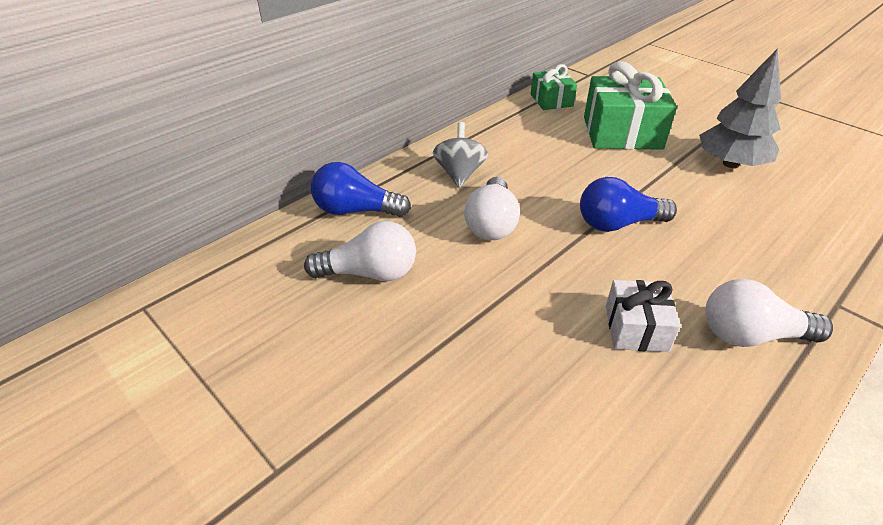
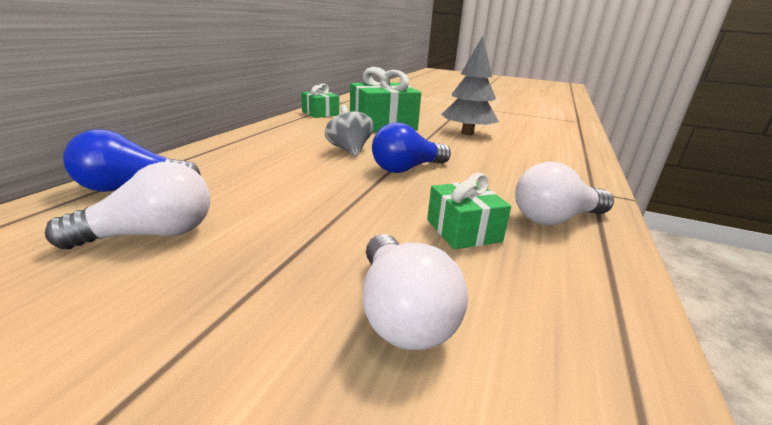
camera: 25 degrees left, 15 degrees down
grey spinning top [433,122,488,188] -> grey spinning top moved to [325,105,374,157]
white light bulb [464,177,520,240] -> white light bulb moved to [362,234,468,350]
white gift [606,280,681,352] -> green gift [427,173,511,249]

